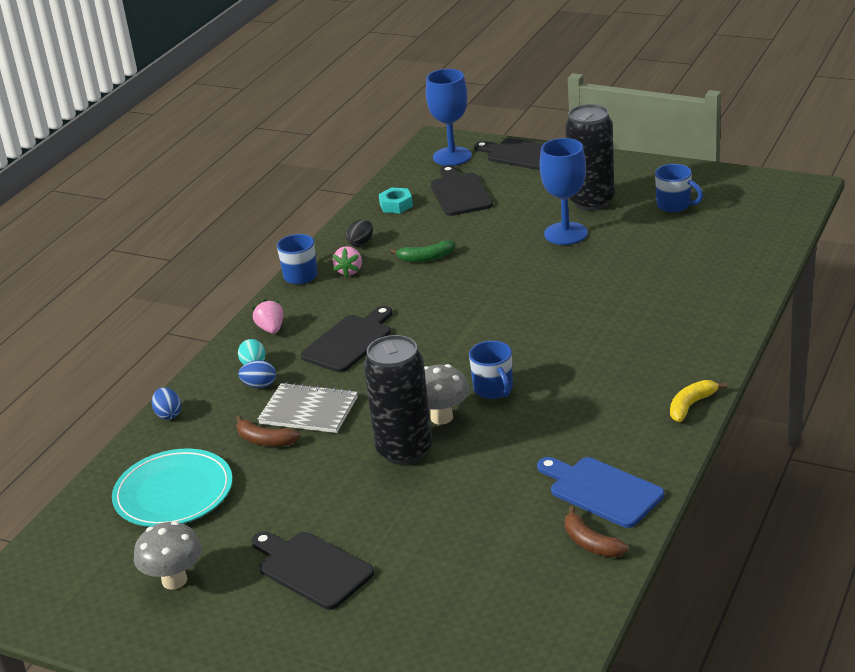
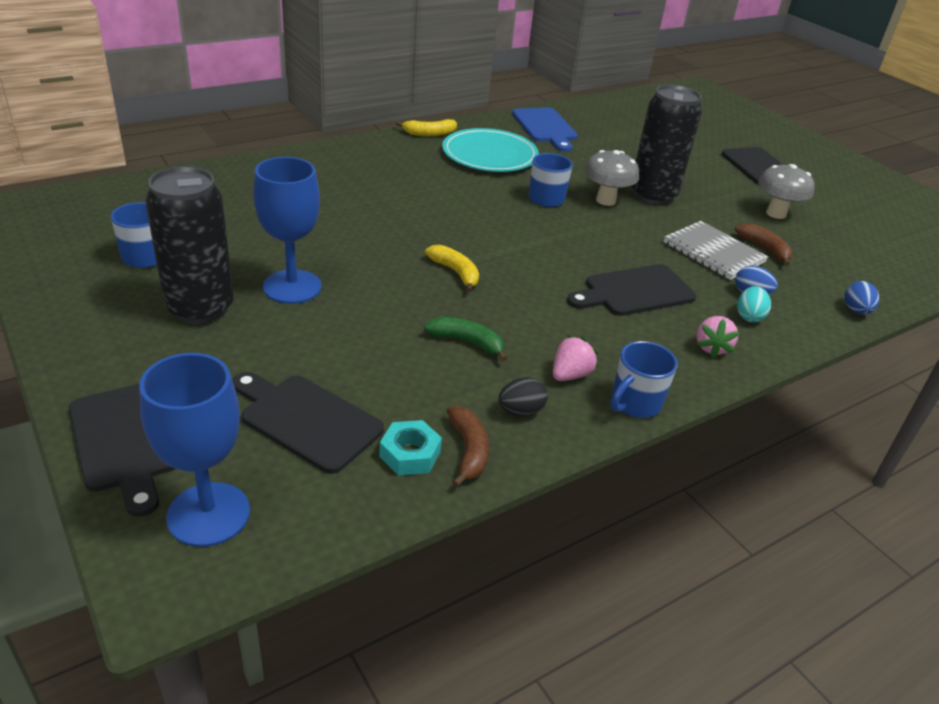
camera: 155 degrees left, 5 degrees up
turquoise plate [112,449,233,527] -> turquoise plate moved to [442,128,539,172]
grey mushroom [134,521,202,590] -> grey mushroom moved to [758,164,815,219]
black cutting board [431,165,493,216] -> black cutting board turned 105 degrees clockwise [232,372,384,474]
brown banana [565,506,629,557] -> brown banana moved to [447,406,489,487]
none -> yellow banana [425,245,479,292]

